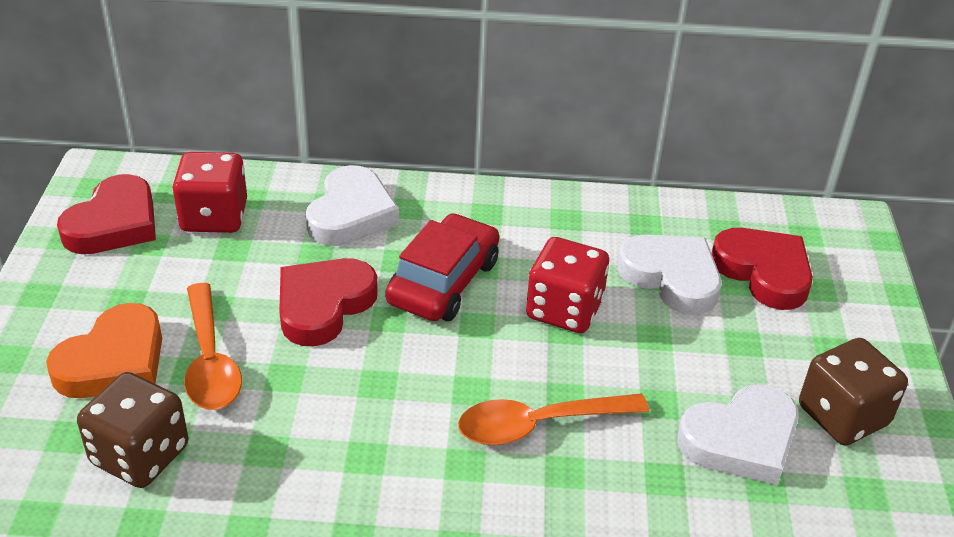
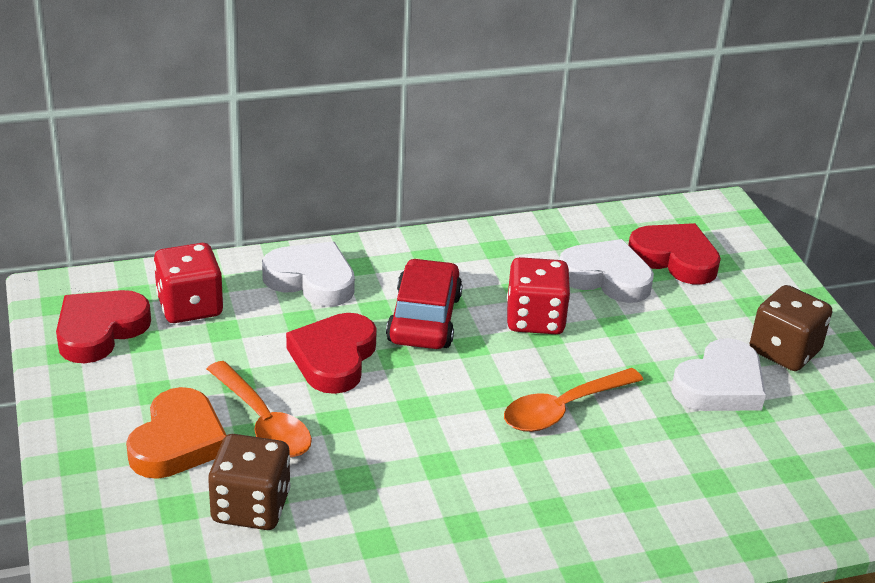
camera: 20 degrees left, 5 degrees down
red heart [57,174,156,254] -> red heart turned 150 degrees counterclockwise [56,290,151,363]
white heart [306,165,399,246] -> white heart turned 60 degrees counterclockwise [262,241,355,307]

